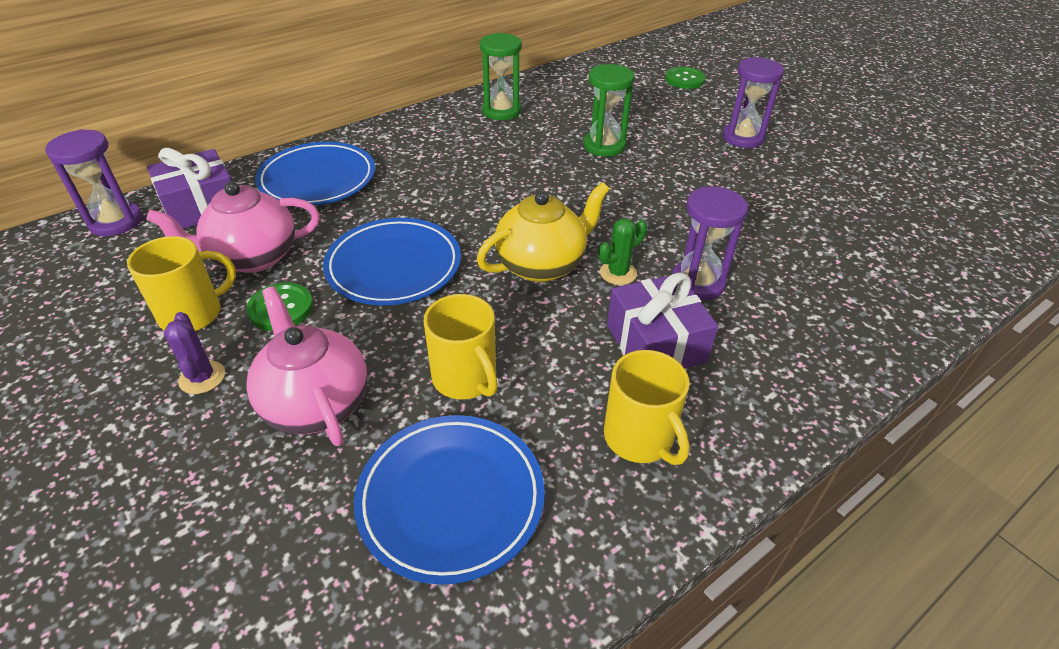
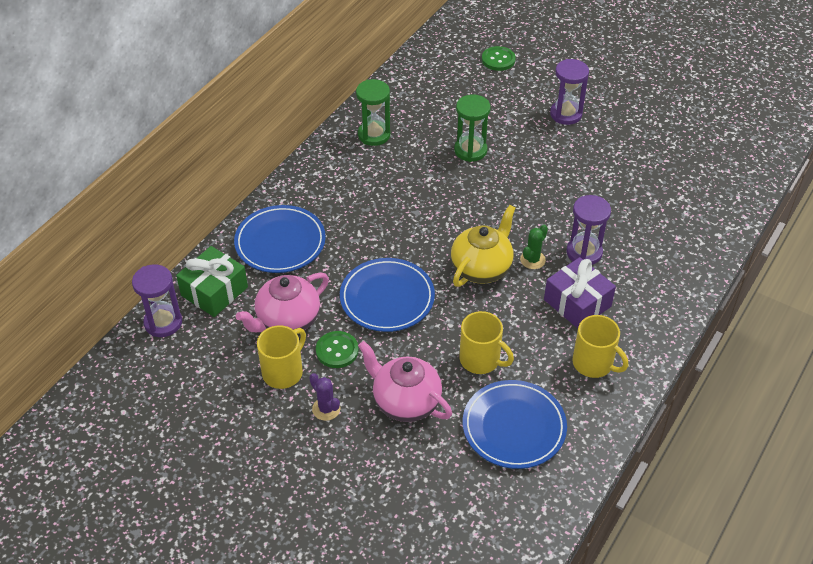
camera: 20 degrees left, 5 degrees up
purple gift [147,148,232,229] -> green gift [176,246,248,317]

